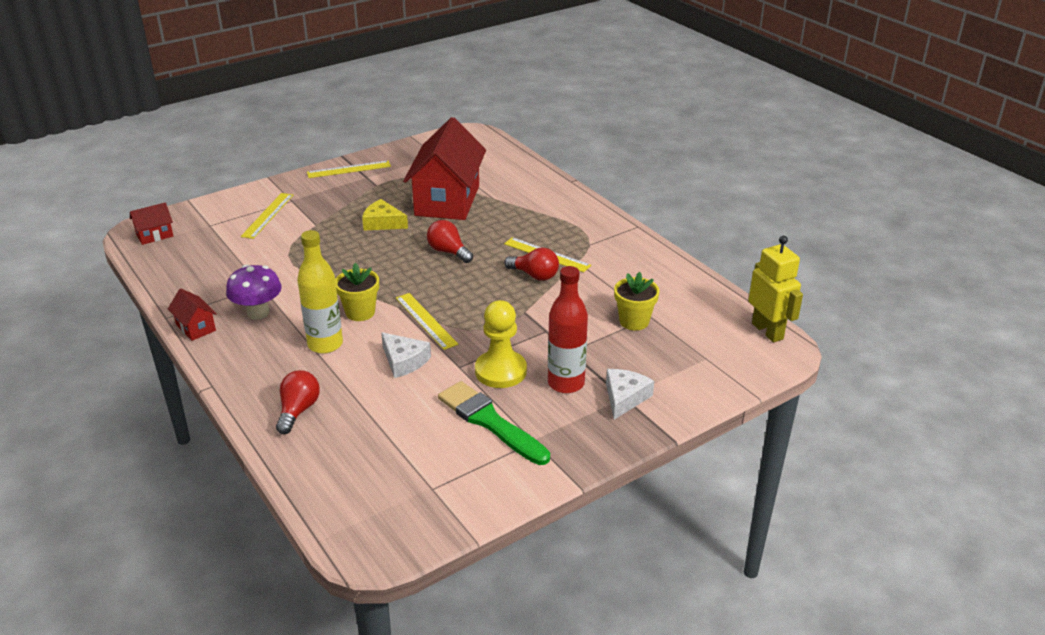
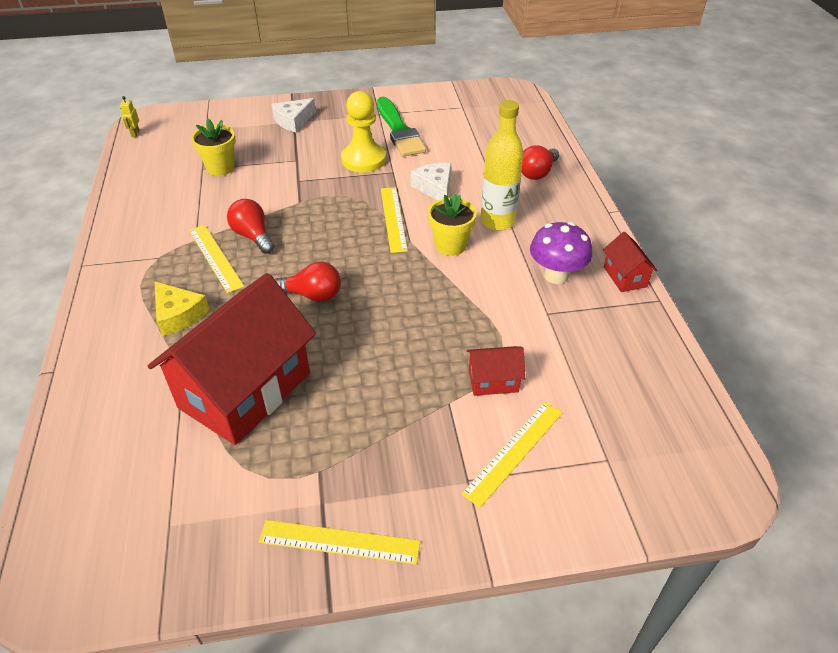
camera: 155 degrees left, 10 degrees up
red house [130,202,173,245] -> red house moved to [467,346,525,396]
yellow cheese [362,199,408,231] -> yellow cheese moved to [154,281,210,336]
red light bulb [427,220,473,263] -> red light bulb turned 60 degrees counterclockwise [275,261,341,302]
red bottle [548,266,588,393] -> none
yellow robot [749,236,803,342] -> yellow robot [120,96,140,137], size x0.42

